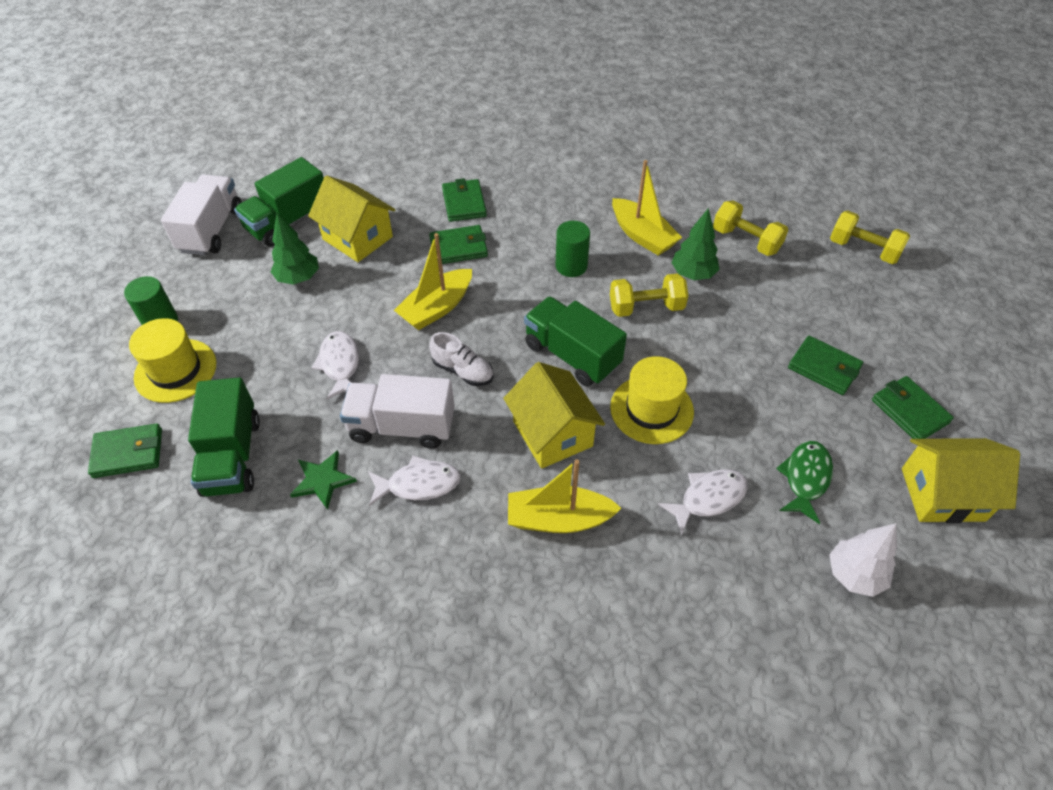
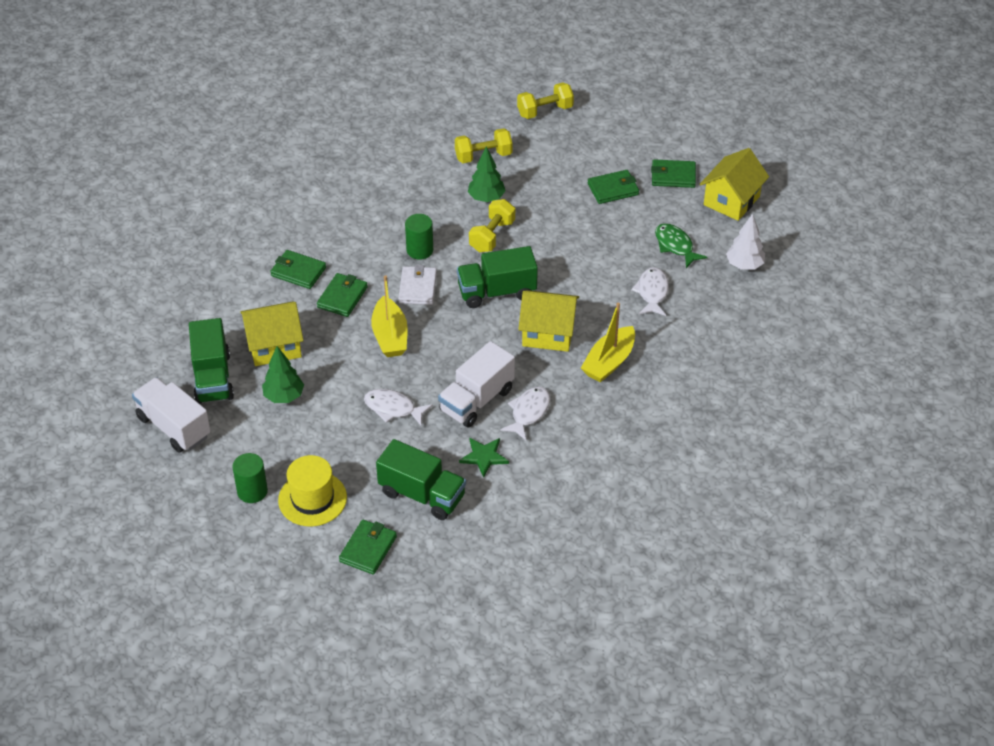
camera: 55 degrees left, 5 degrees down
white shoe [429,332,493,386] -> none
yellow hat [610,356,694,444] -> none
yellow boat [612,160,682,256] -> none
none -> white wallet [398,265,437,305]

